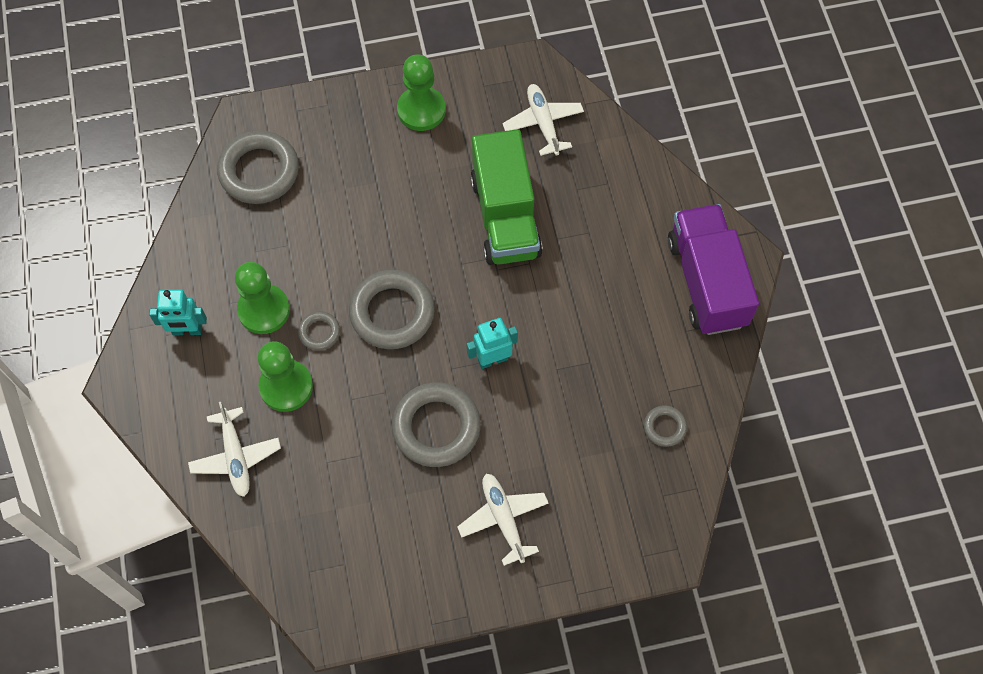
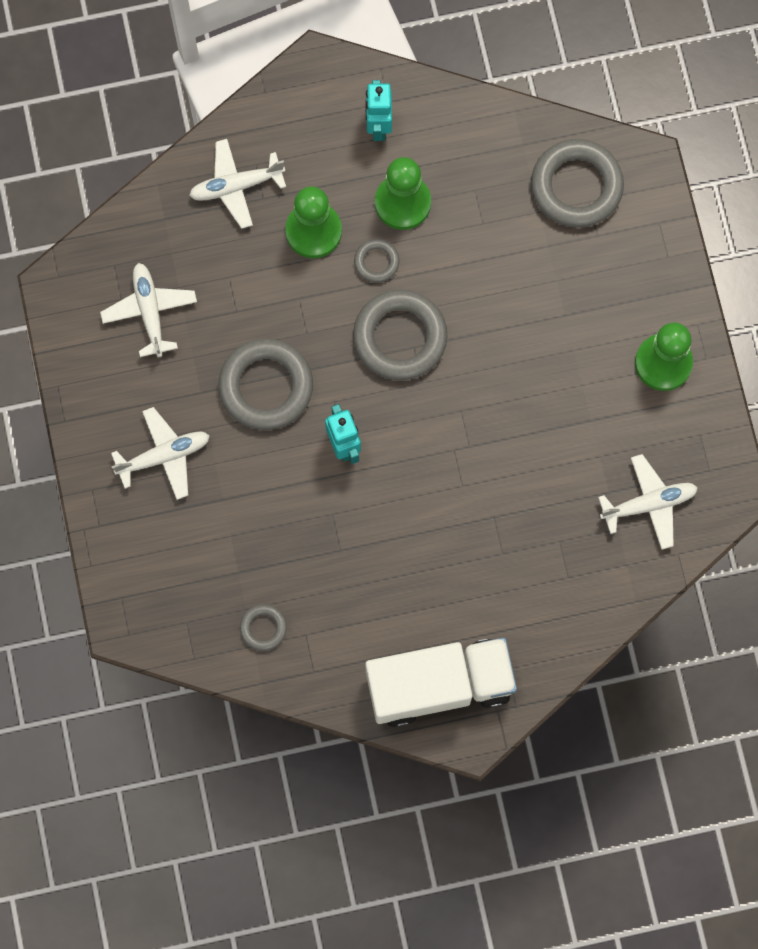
camera: 90 degrees right, 10 degrees up
green truck [470,129,543,265] -> none
purple truck [668,204,759,335] -> white truck [365,638,517,727]
none -> white plane [100,263,197,357]

